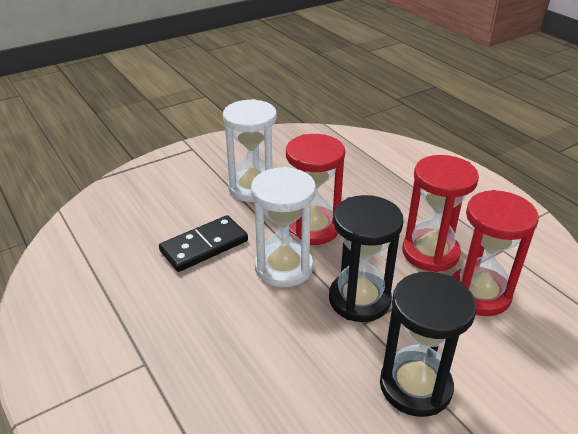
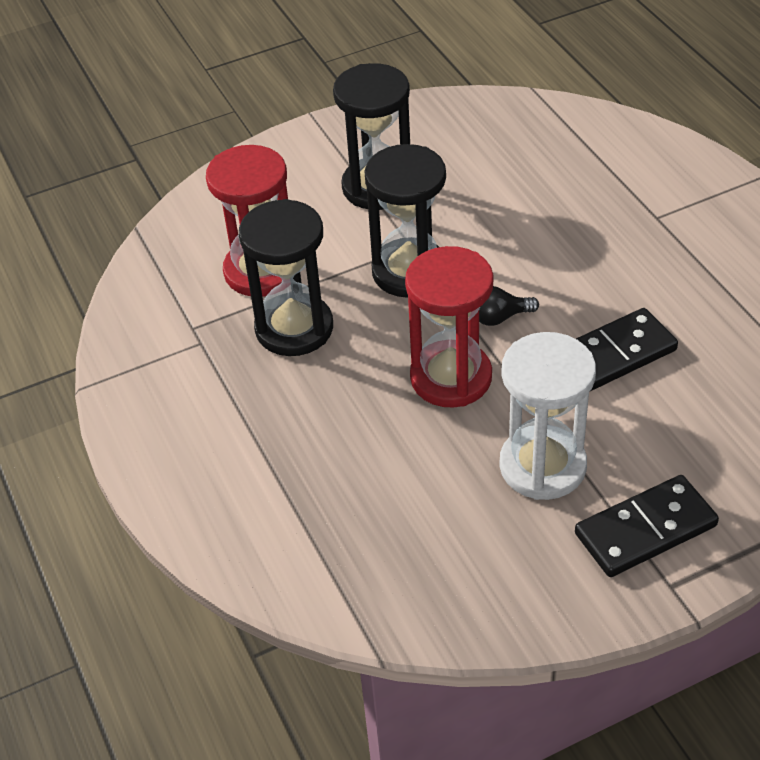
camera: 170 degrees left, 10 degrees up
white hourglass [251,167,316,287] -> black light bulb [479,286,539,326]
red hourglass [402,155,479,272] -> black hourglass [239,199,333,356]
none -> black domino [575,475,719,577]

